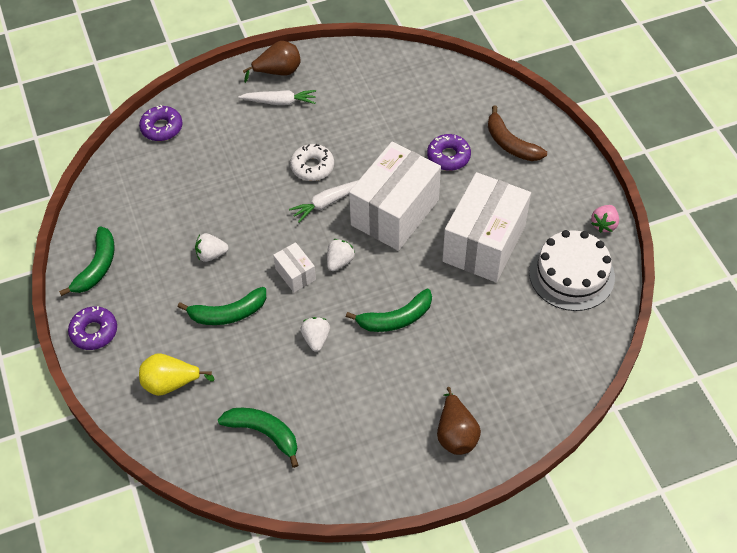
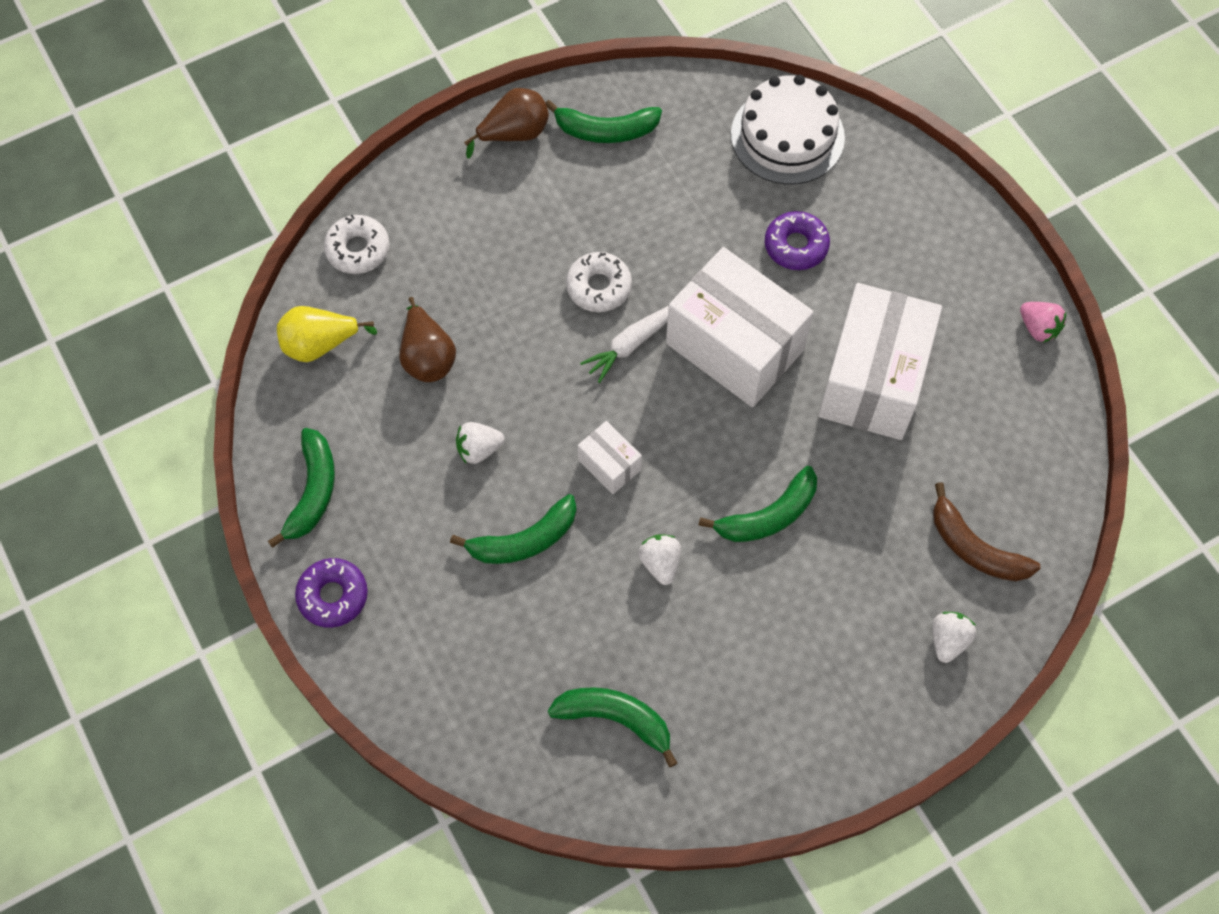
camera: 10 degrees left, 10 degrees up
purple donut [139,105,183,141] -> white donut [324,215,390,274]
yellow pear [139,354,215,396] -> yellow pear moved to [277,306,377,362]
white carrot [238,90,316,105] -> none
white strawberry [327,239,355,271] -> white strawberry moved to [932,612,976,663]
white box [349,142,441,251] -> white box turned 75 degrees counterclockwise [666,247,814,407]
brown pear [437,387,481,455] -> brown pear moved to [399,297,456,382]
brown banana [488,105,547,161] -> brown banana moved to [933,482,1041,581]
white cake [529,230,615,311] -> white cake moved to [731,75,845,185]
pink strawberry [591,205,619,233] -> pink strawberry turned 60 degrees counterclockwise [1020,302,1066,343]
none -> green banana [546,100,662,143]

